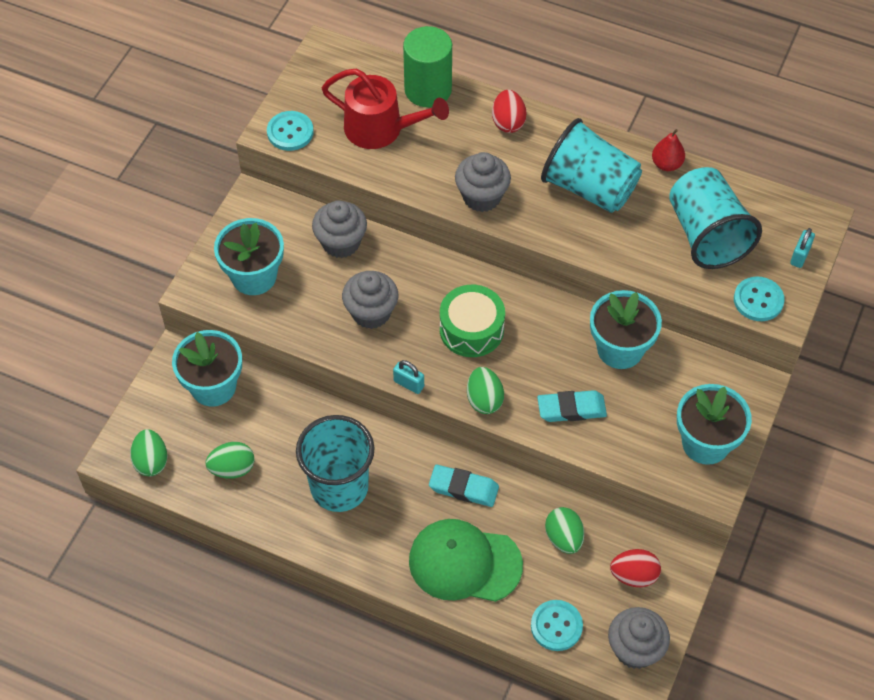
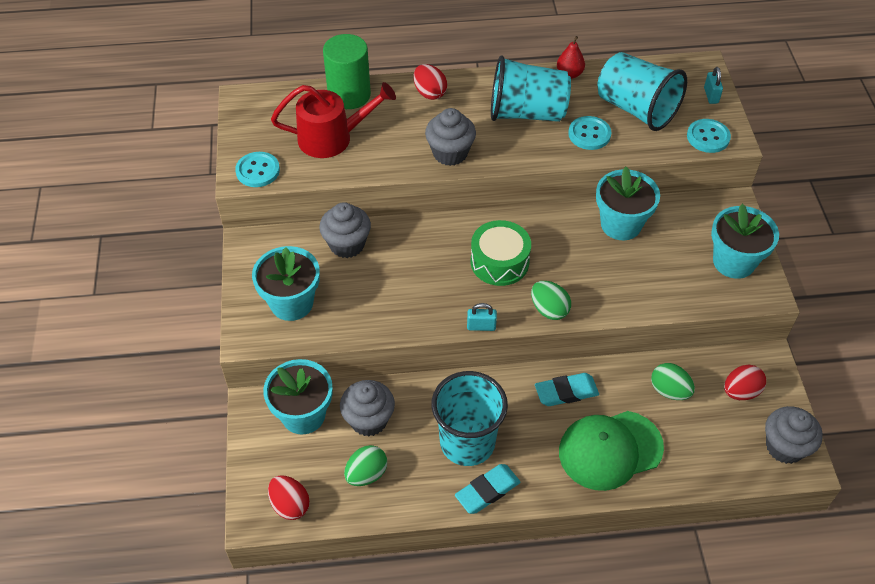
camera: 30 degrees left, 5 degrees down
green egg [130,429,168,476] -> red egg [268,475,310,520]
grey cupcake [342,271,398,329] -> grey cupcake moved to [340,380,395,436]
turquoise button [531,600,583,651] -> turquoise button moved to [568,116,611,150]
turquoise eraser [537,390,607,422] -> turquoise eraser moved to [455,464,521,514]

